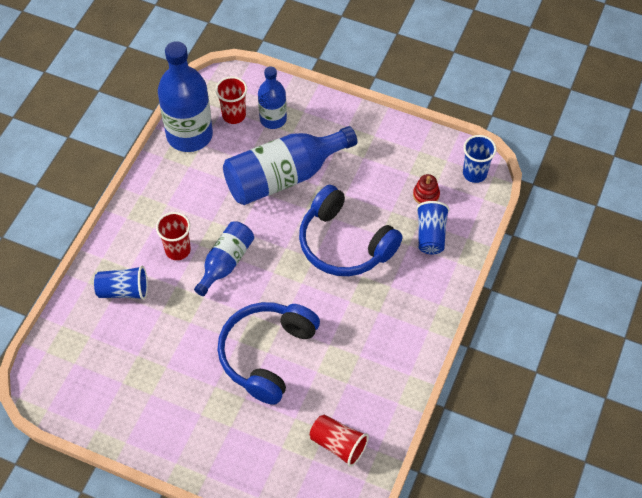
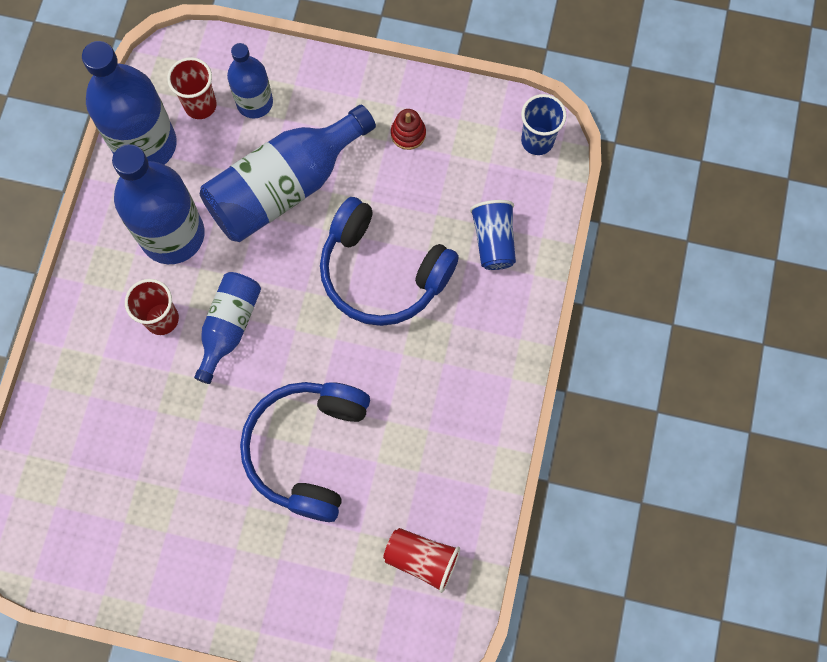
camera: 10 degrees left, 15 degrees up
blue cup [94,266,148,300] -> none
red stacking toy [413,174,440,204] -> red stacking toy moved to [391,109,426,150]
none -> blue bottle [112,144,205,264]

